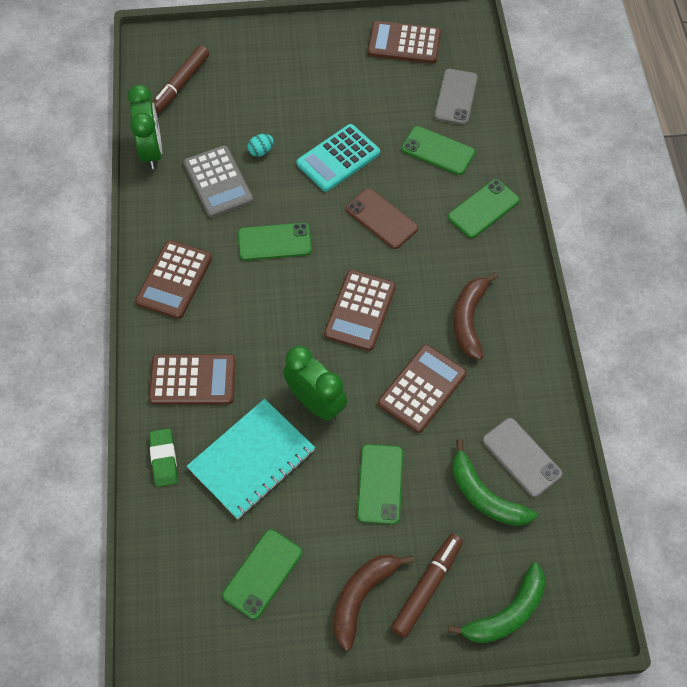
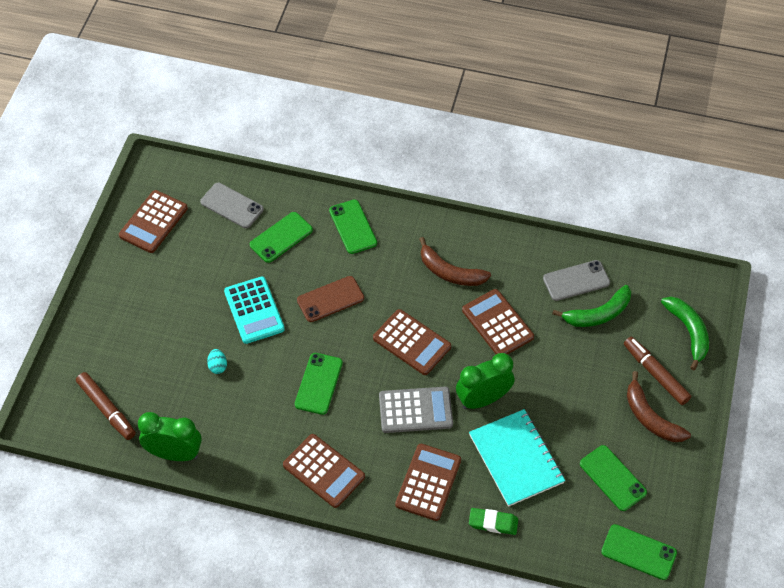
camera: 70 degrees left, 5 degrees down
grey calculator [184,145,253,218] -> grey calculator moved to [379,387,453,433]
green phone [357,444,403,525] -> green phone moved to [601,524,677,580]

